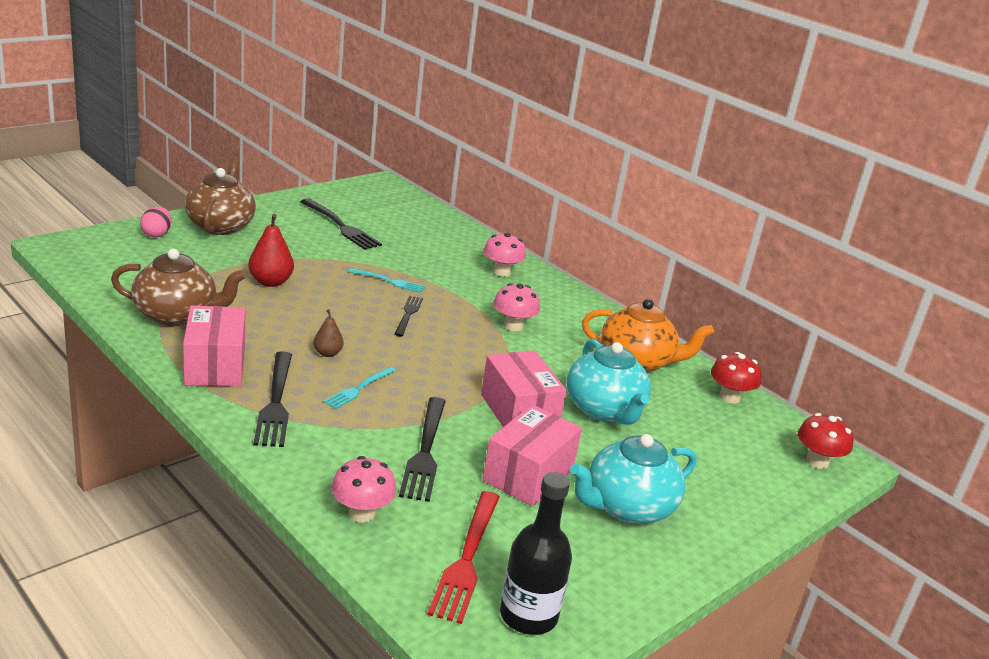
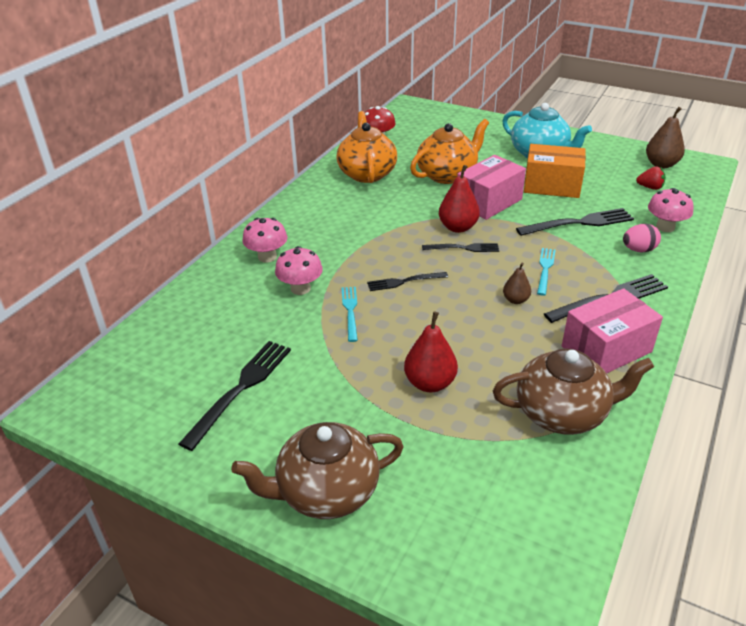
camera: 105 degrees left, 10 degrees up
brown teapot [111,249,246,327] -> brown teapot turned 105 degrees clockwise [493,348,654,435]
pink egg [140,207,172,237] -> pink egg moved to [623,224,661,252]
turquoise fork [323,367,396,409] -> turquoise fork turned 90 degrees counterclockwise [537,248,555,296]
red fork [427,491,500,624] -> red strawberry [636,166,666,190]
pink box [483,404,582,506] -> orange box [524,144,586,198]
pink mushroom [493,283,540,331] -> pink mushroom moved to [275,246,323,295]
black bottle [500,472,572,635] -> brown pear [646,107,685,168]
turquoise teapot [567,339,651,425] -> orange teapot [410,119,489,184]
red mushroom [798,413,853,469] -> none
none -> black fork [422,243,499,252]
none -> red pear [439,165,480,233]

